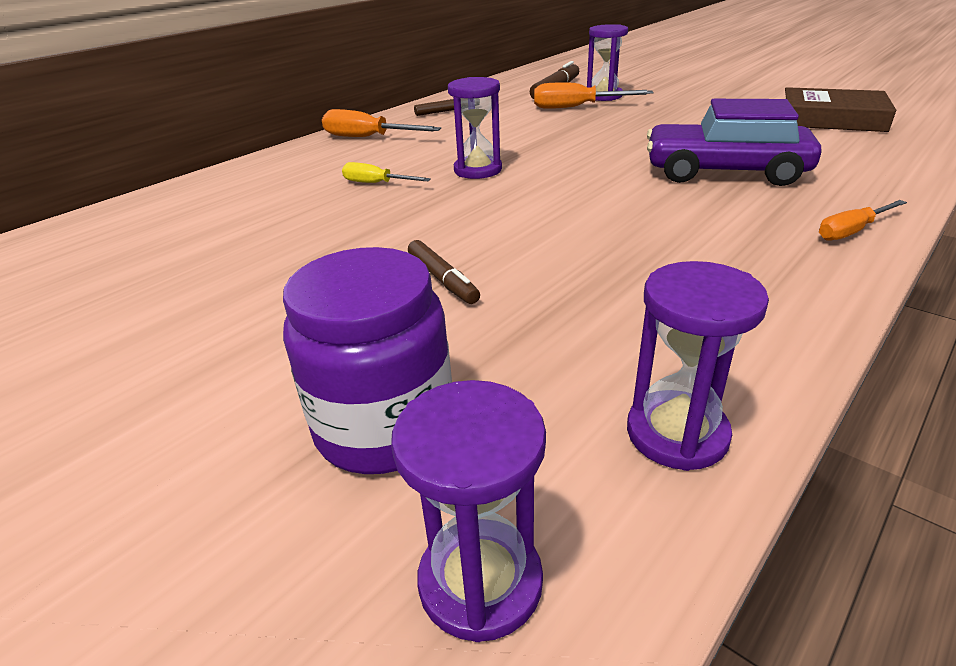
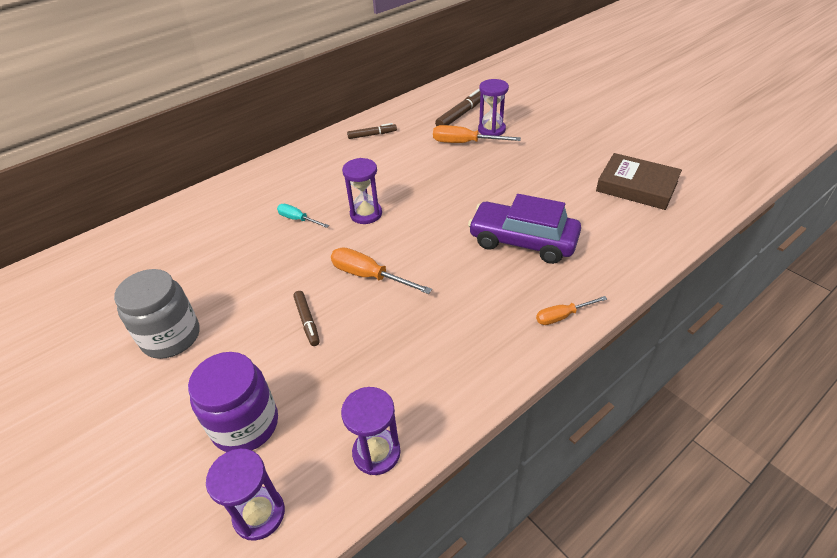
camera: 10 degrees right, 10 degrees up
orange screwdriver [322,109,441,137] -> orange screwdriver moved to [331,247,432,294]
yellow screwdriver [342,162,431,183] -> turquoise screwdriver [277,204,329,228]
none -> grey jar [114,269,200,359]

